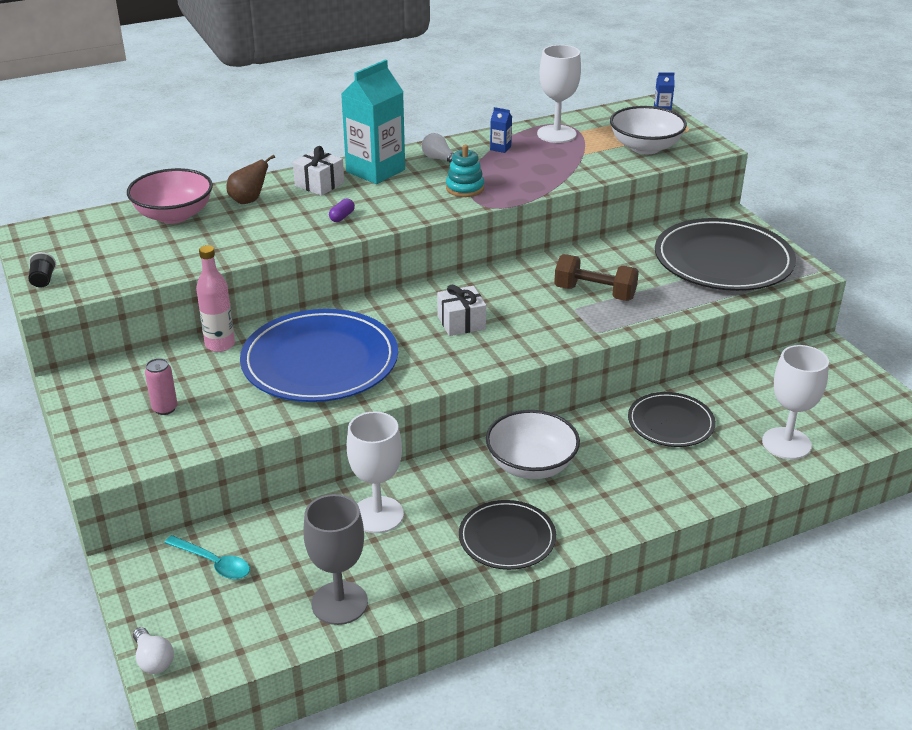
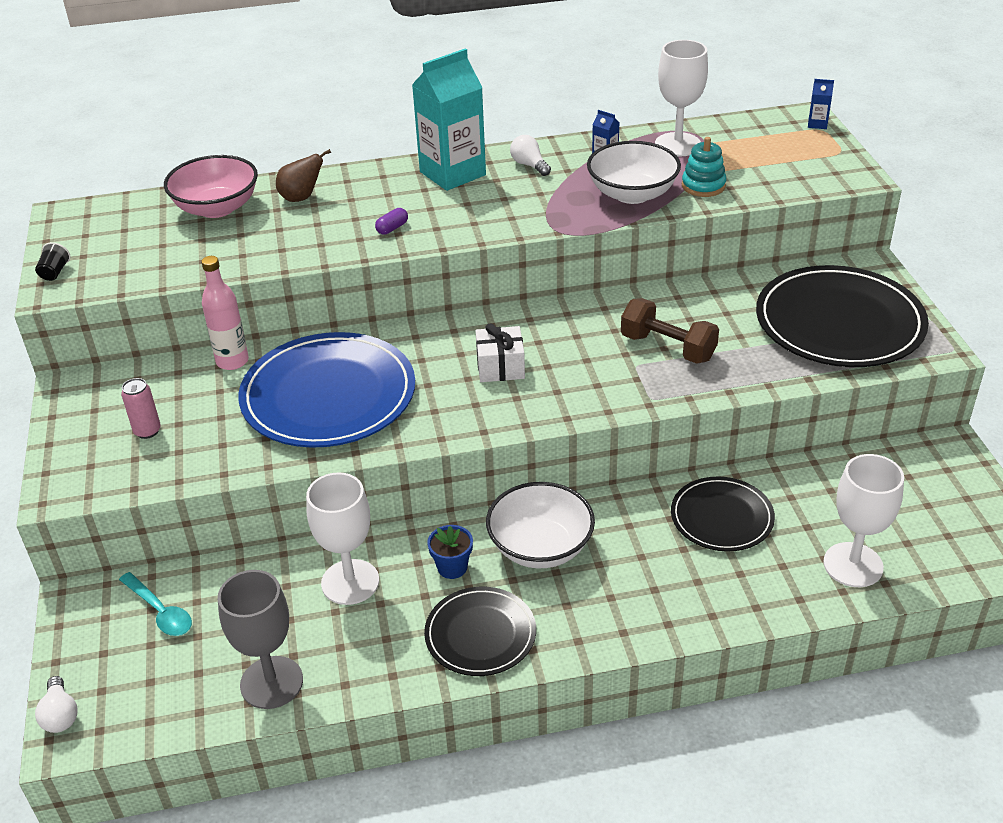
camera: 15 degrees right, 5 degrees up
white gift [293,146,344,196] -> none
turquoise stacking toy [446,145,484,197] -> turquoise stacking toy moved to [682,137,727,197]
white bowl [610,106,687,154] -> white bowl moved to [587,141,681,204]
none -> blue flower pot [427,525,473,579]

